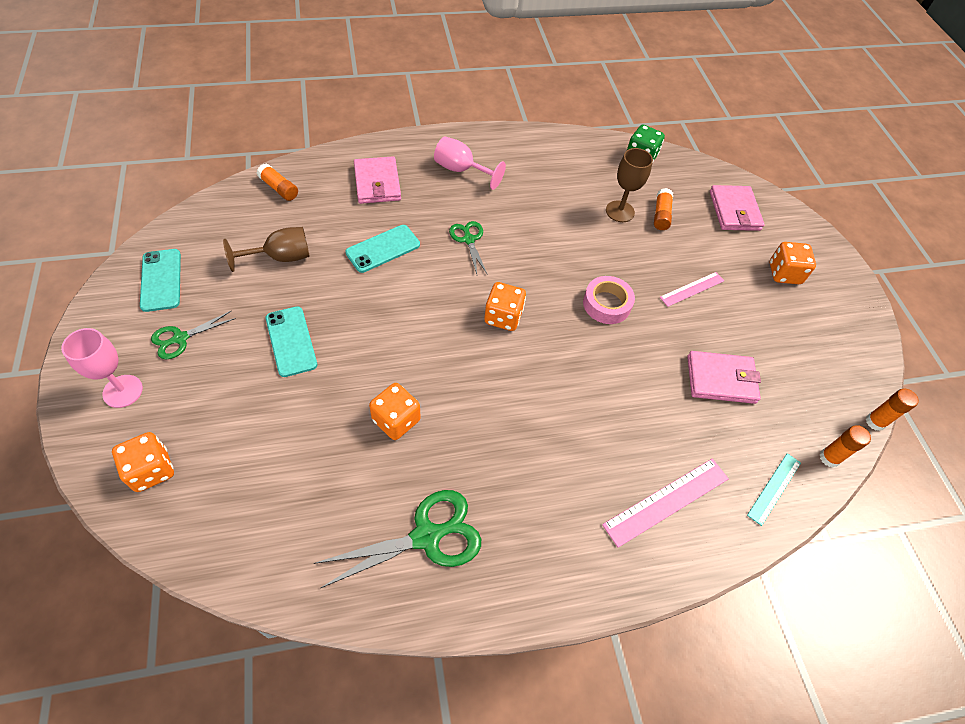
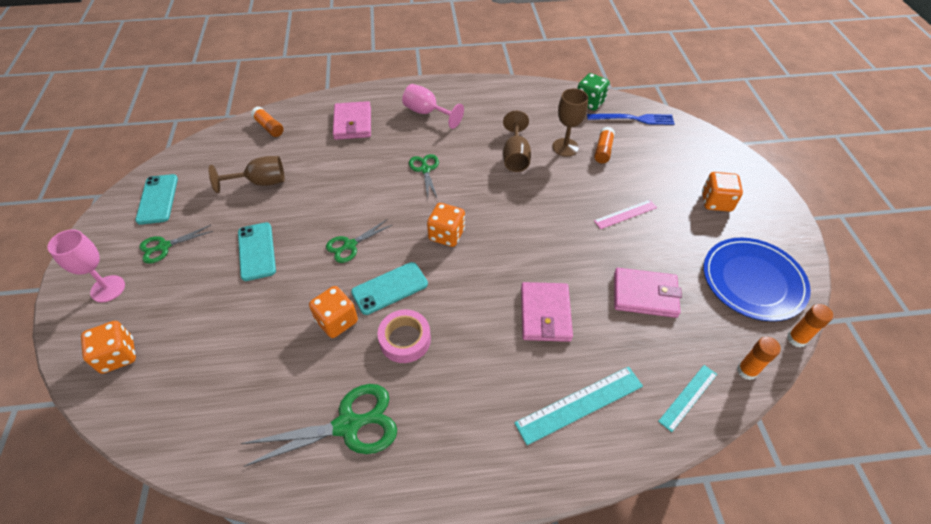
camera: 10 degrees right, 5 degrees down
turquoise phone [345,225,420,273] -> turquoise phone moved to [351,262,428,315]
pink tape [583,276,635,324] -> pink tape moved to [377,310,431,363]
pink ruler [602,459,729,548] -> turquoise ruler [514,367,643,445]
pink wallet [710,185,765,231] -> pink wallet moved to [521,282,573,342]
none -> green scissors [326,220,392,263]
none -> brown goblet [503,111,531,172]
none -> blue fork [587,114,675,125]
none -> blue plate [704,238,811,321]

